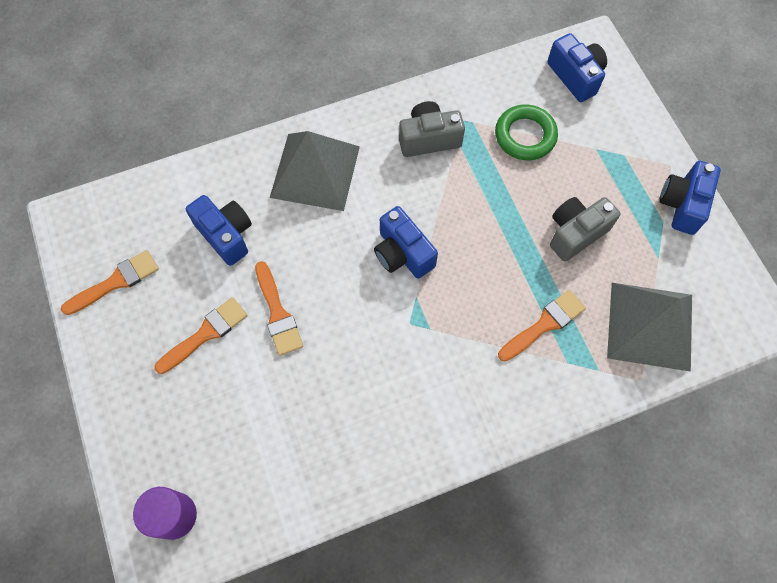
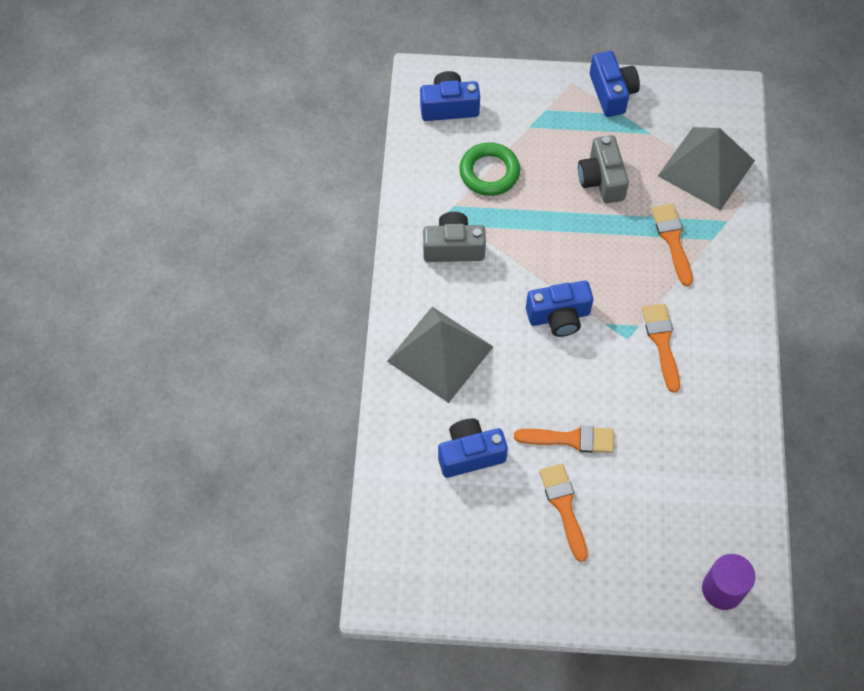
camera: 65 degrees left, 5 degrees down
orange brush [61,250,159,315] -> orange brush moved to [642,304,680,393]
grey camera [399,101,465,157] -> grey camera turned 75 degrees clockwise [423,212,486,262]
blue camera [659,161,721,235] -> blue camera turned 150 degrees counterclockwise [590,51,640,117]

